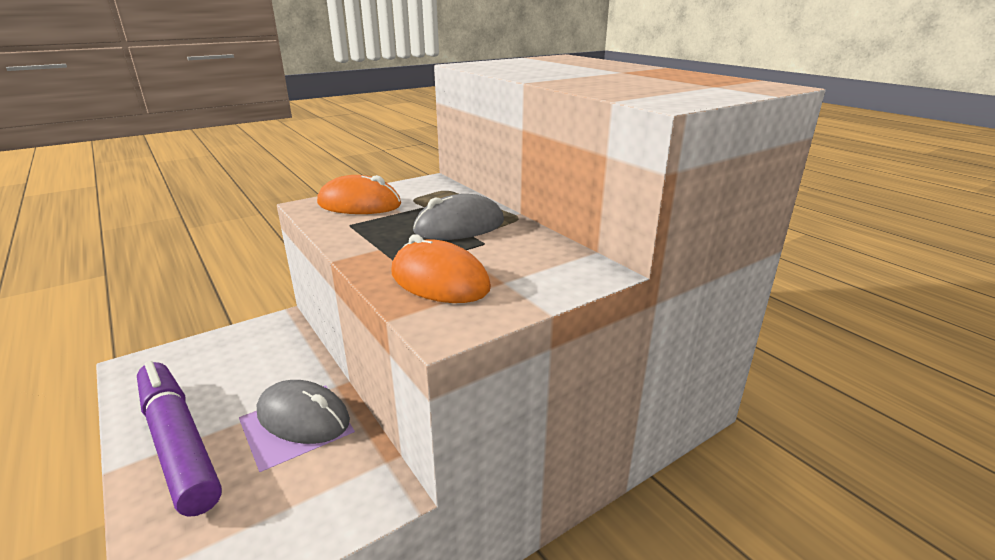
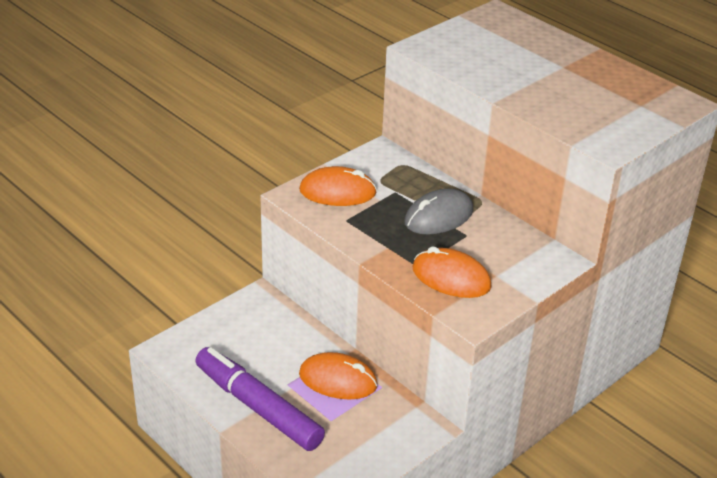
camera: 10 degrees left, 10 degrees up
grey mouse [257,380,350,444] -> orange mouse [299,352,378,399]

